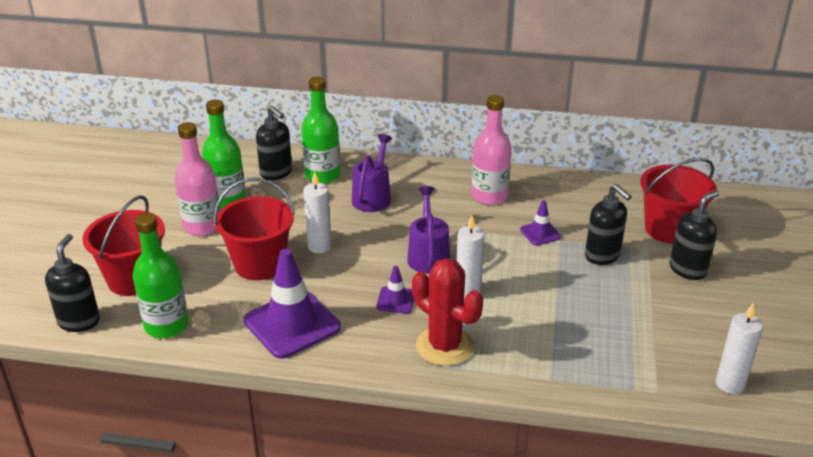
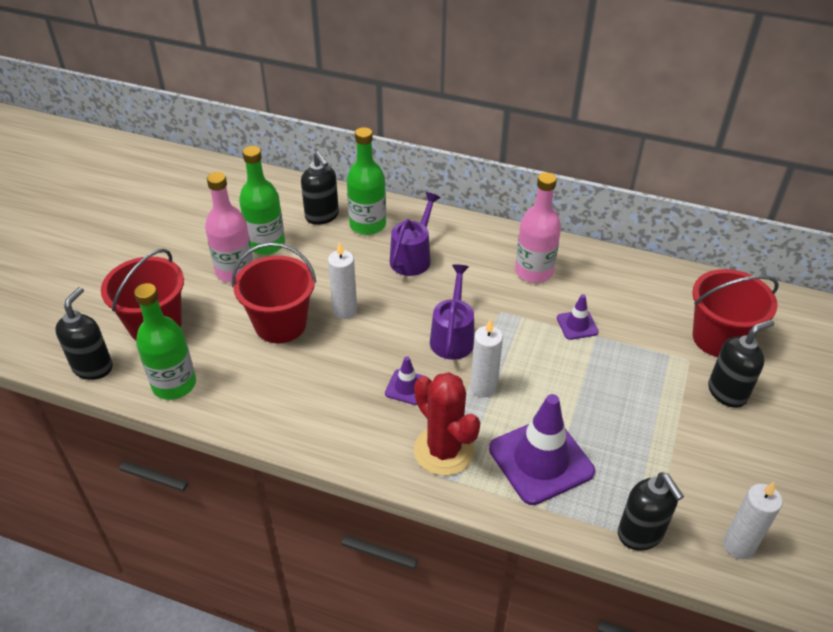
camera: 10 degrees right, 10 degrees up
purple traffic cone [243,249,341,359] -> purple traffic cone moved to [489,394,595,505]
black soap dispenser [585,184,632,265] -> black soap dispenser moved to [618,472,684,551]

